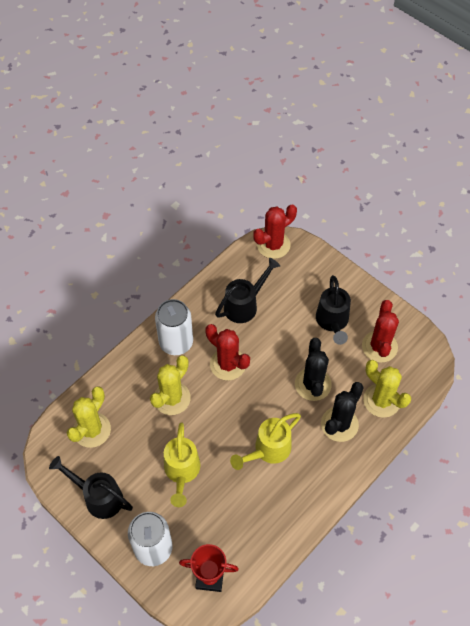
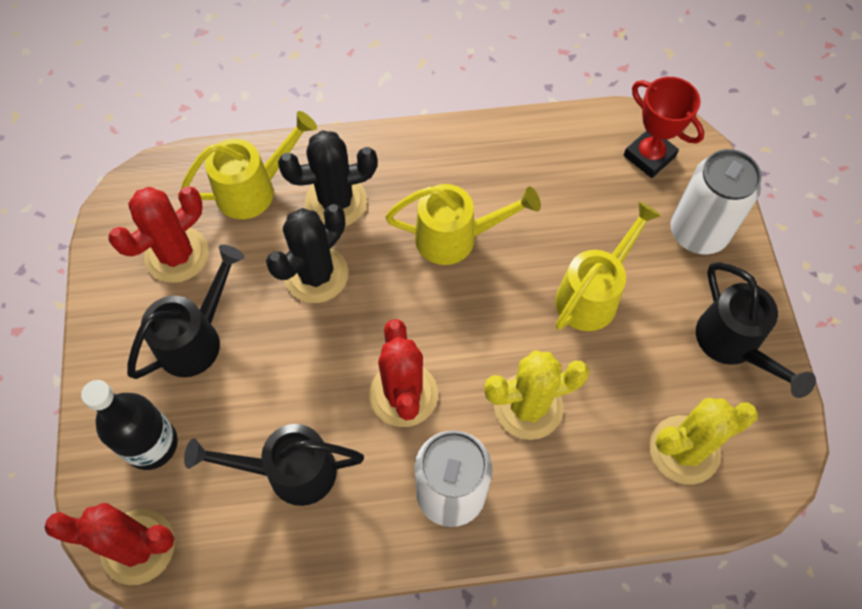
camera: 140 degrees left, 5 degrees up
yellow cactus [363,360,411,418] -> yellow watering can [181,111,317,219]
none -> black bottle [81,380,178,470]

